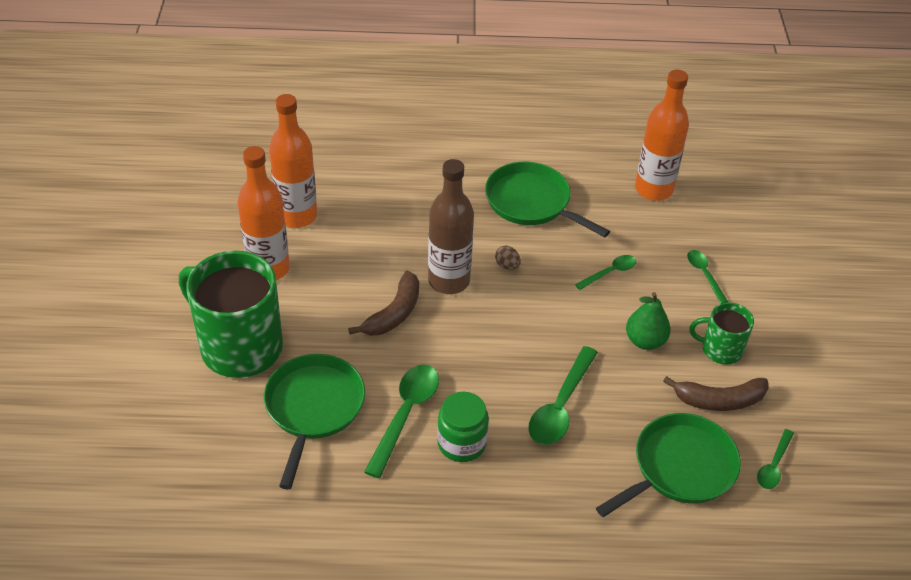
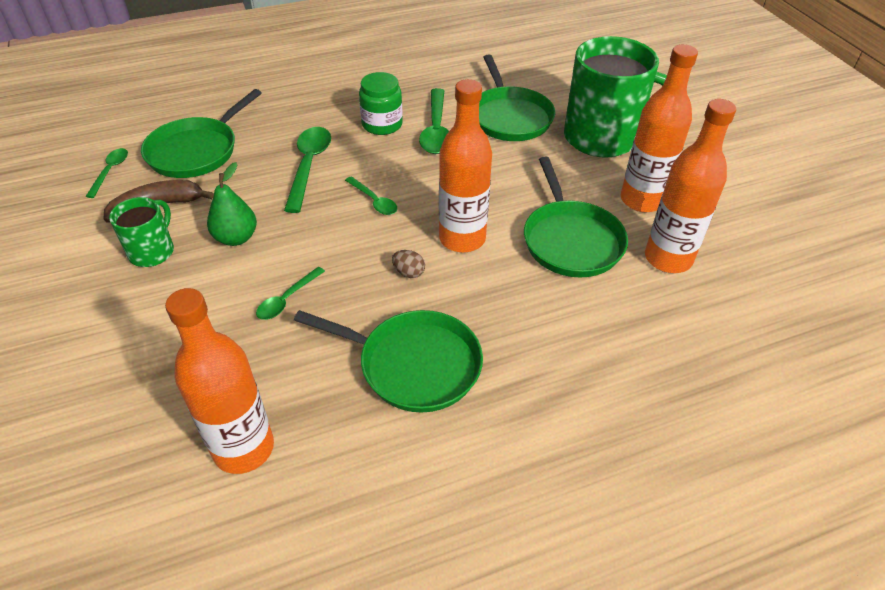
camera: 160 degrees right, 0 degrees up
brown banana [348,271,419,336] -> none
brown bottle [428,159,474,294] -> orange bottle [439,79,492,252]
green spoon [687,250,728,304] -> green spoon moved to [345,176,397,215]
green mug [689,302,754,365] -> green mug turned 60 degrees counterclockwise [109,197,174,267]
none -> green pan [524,156,628,278]

